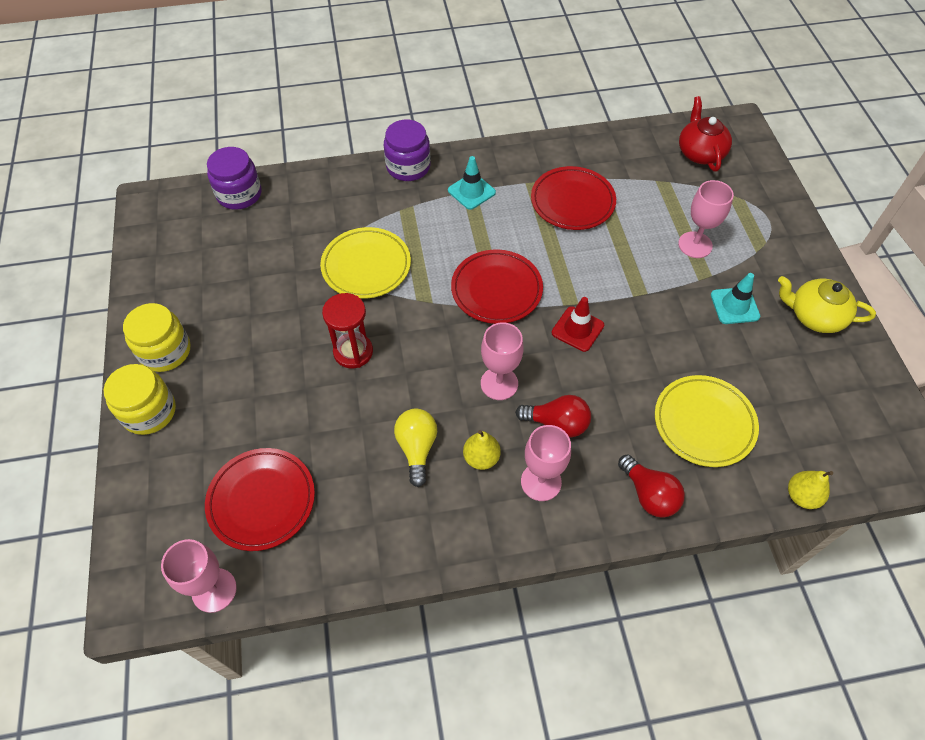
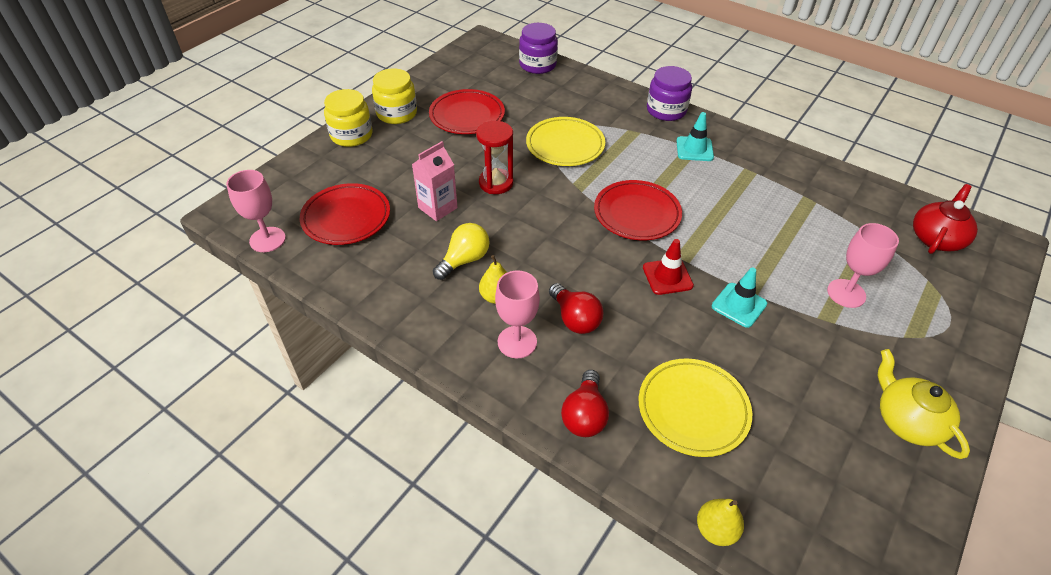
camera: 45 degrees right, 10 degrees down
pink goblet [481,322,524,400] -> none
red plate [531,166,616,230] -> red plate moved to [429,89,505,134]
turquoise traffic cone [711,273,761,324] -> turquoise traffic cone moved to [712,268,767,328]
none -> pink carton [412,141,458,221]

